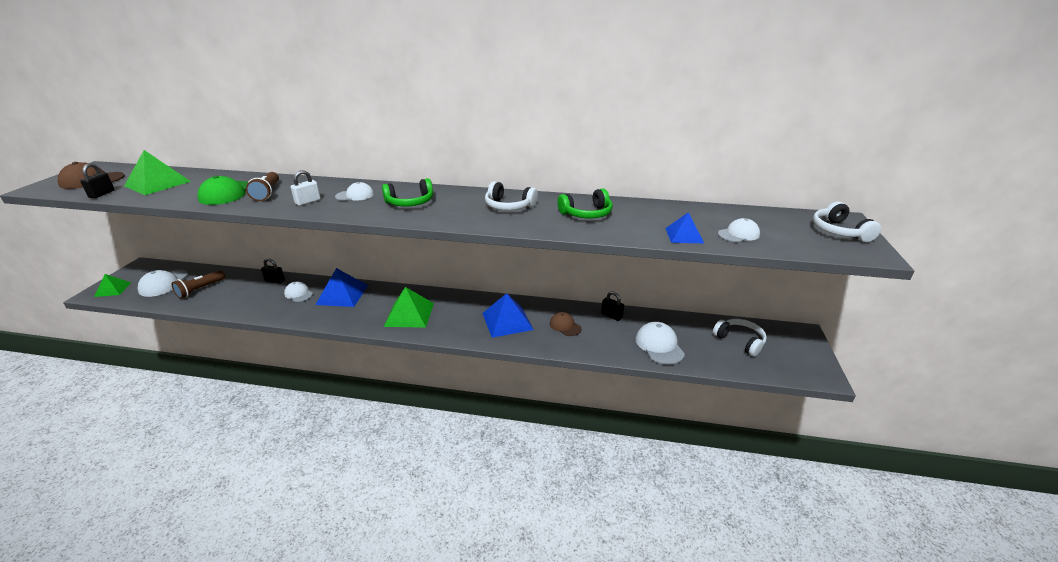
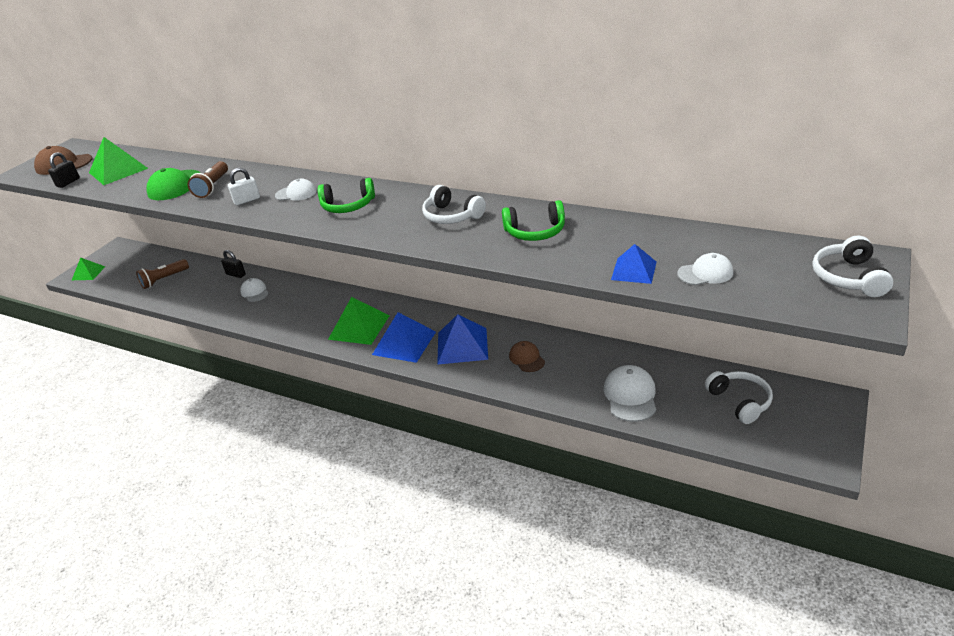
camera: 20 degrees right, 5 degrees up
white cap [138,270,188,297] -> none
blue pyramid [315,268,368,307] -> blue pyramid moved to [372,312,436,363]
black padlock [601,291,624,321] -> none

